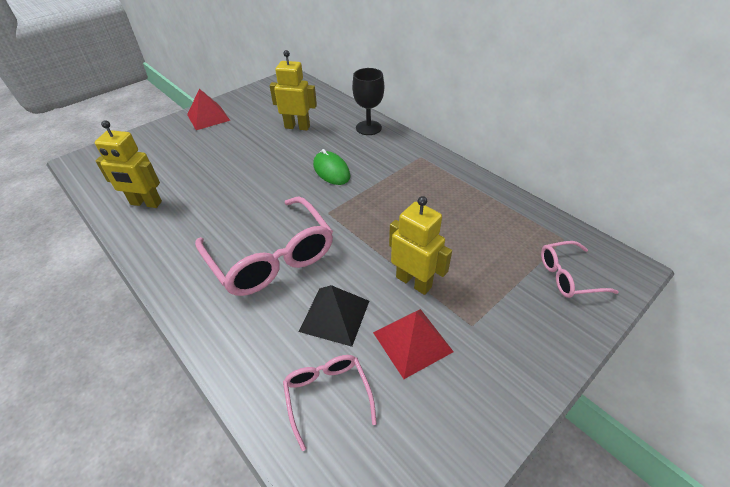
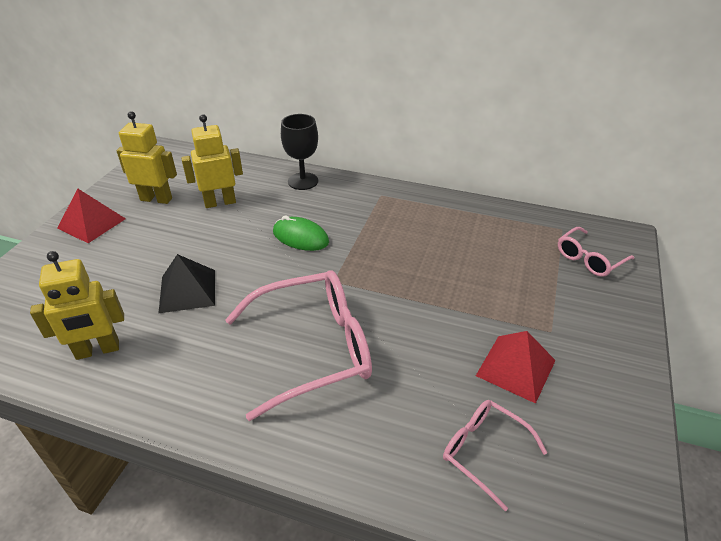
camera: 30 degrees left, 5 degrees down
pink glasses [195,197,333,296] -> pink glasses turned 45 degrees counterclockwise [225,270,372,421]
black pyramid [299,285,369,347] -> black pyramid moved to [159,254,215,313]
yellow robot [389,196,452,295] -> yellow robot moved to [116,111,177,204]

